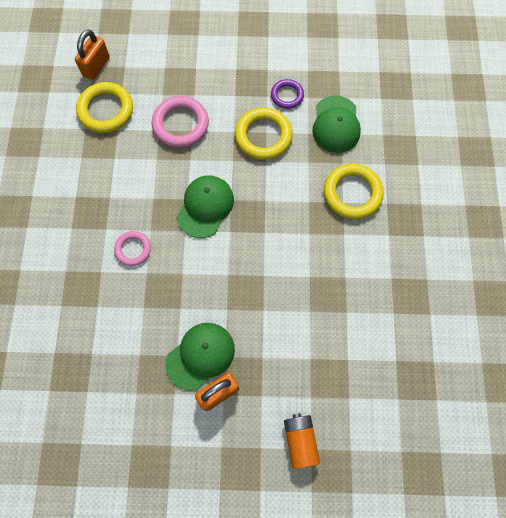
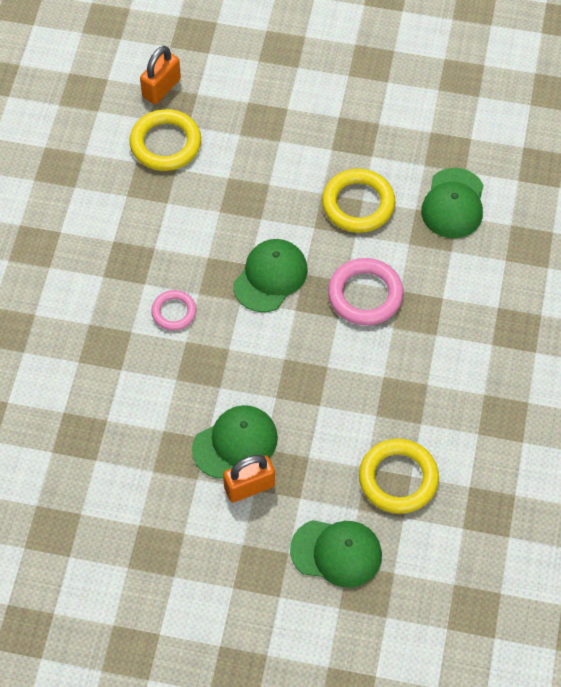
camera: 10 degrees right, 10 degrees down
pink ring [152,96,209,148] -> pink ring moved to [328,258,403,325]
purple ring [271,79,304,109] -> none
orange battery [284,413,320,469] -> green cap [290,520,382,588]
yellow ring [324,164,384,219] -> yellow ring moved to [359,439,439,514]

